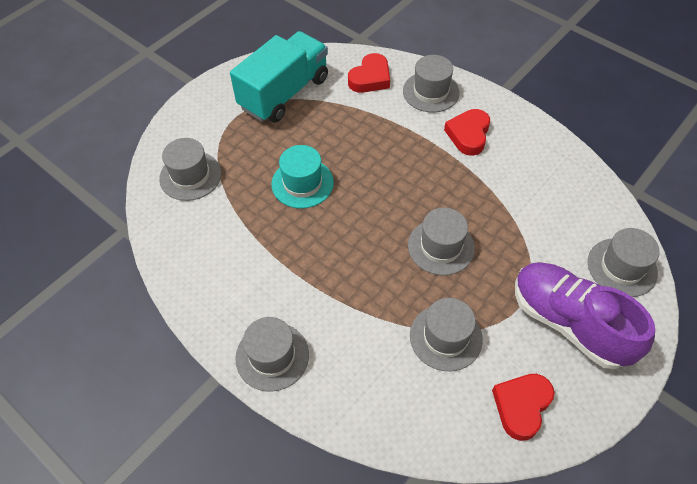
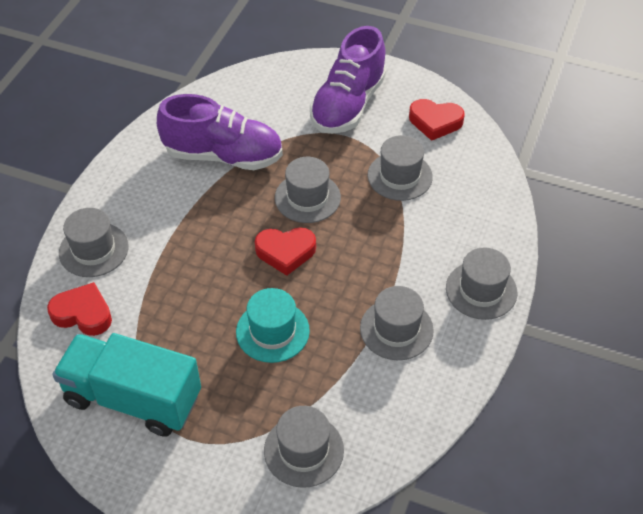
camera: 110 degrees left, 5 degrees down
red heart [444,109,490,156] -> red heart moved to [255,227,316,276]
grey hat [588,228,660,297] -> grey hat moved to [360,286,434,360]
none -> purple shoe [157,94,283,170]

